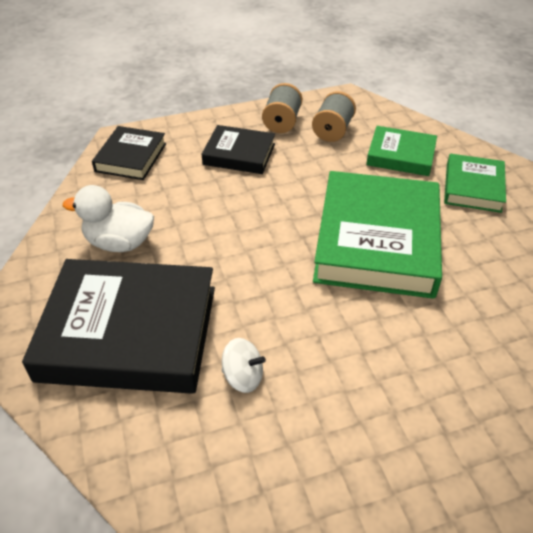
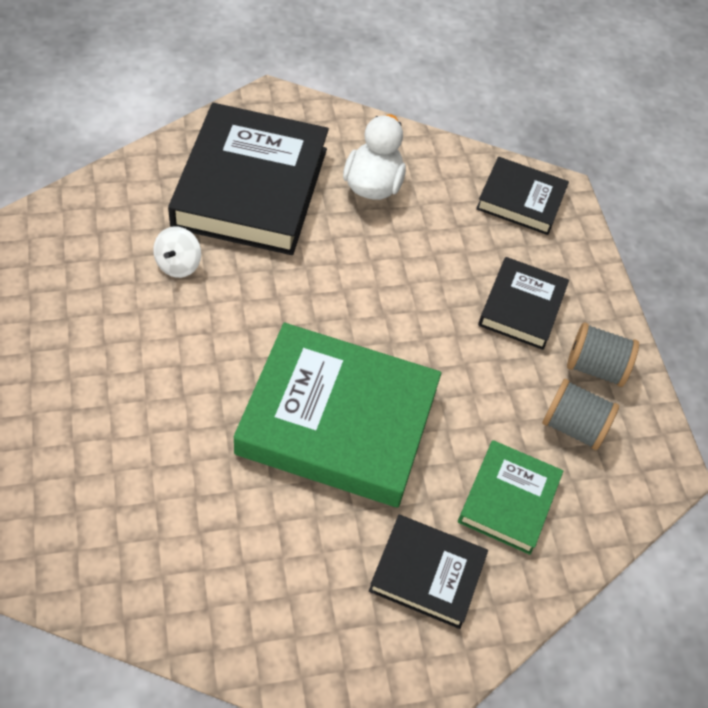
camera: 90 degrees right, 10 degrees up
green book [444,154,506,213] -> black book [369,515,488,629]

